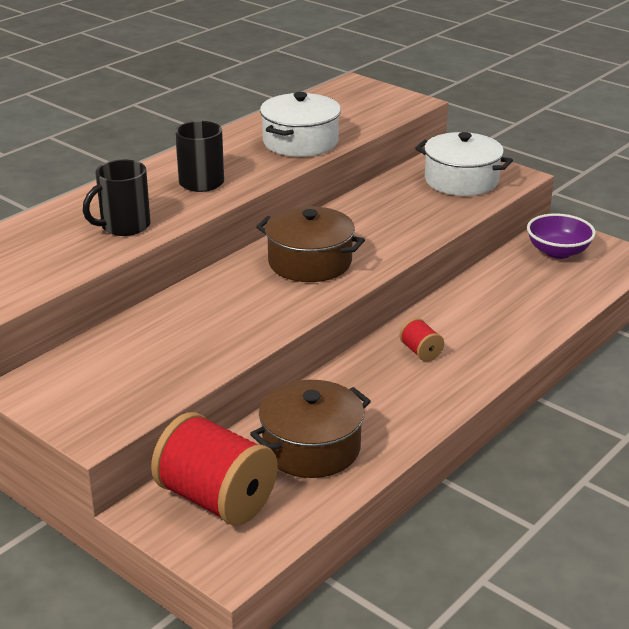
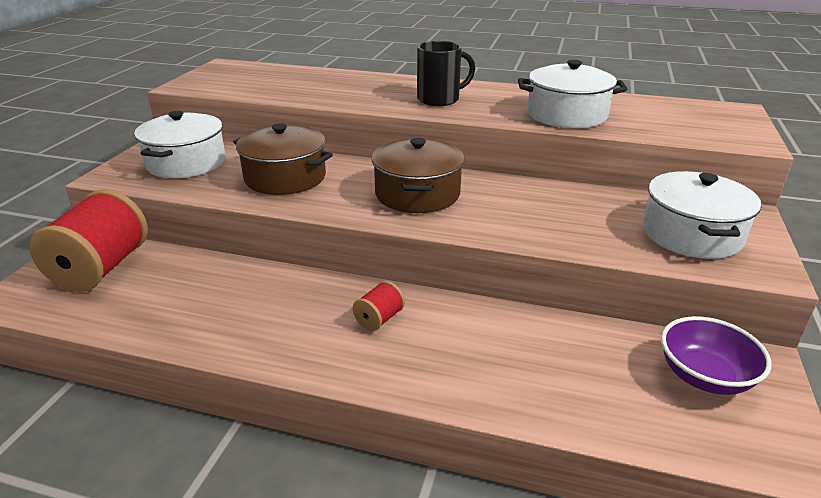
camera: 65 degrees right, 0 degrees up
black mug [83,160,151,236] -> none
brown pot [250,380,371,478] -> brown pot moved to [233,123,333,195]
none -> white pot [134,111,225,178]

